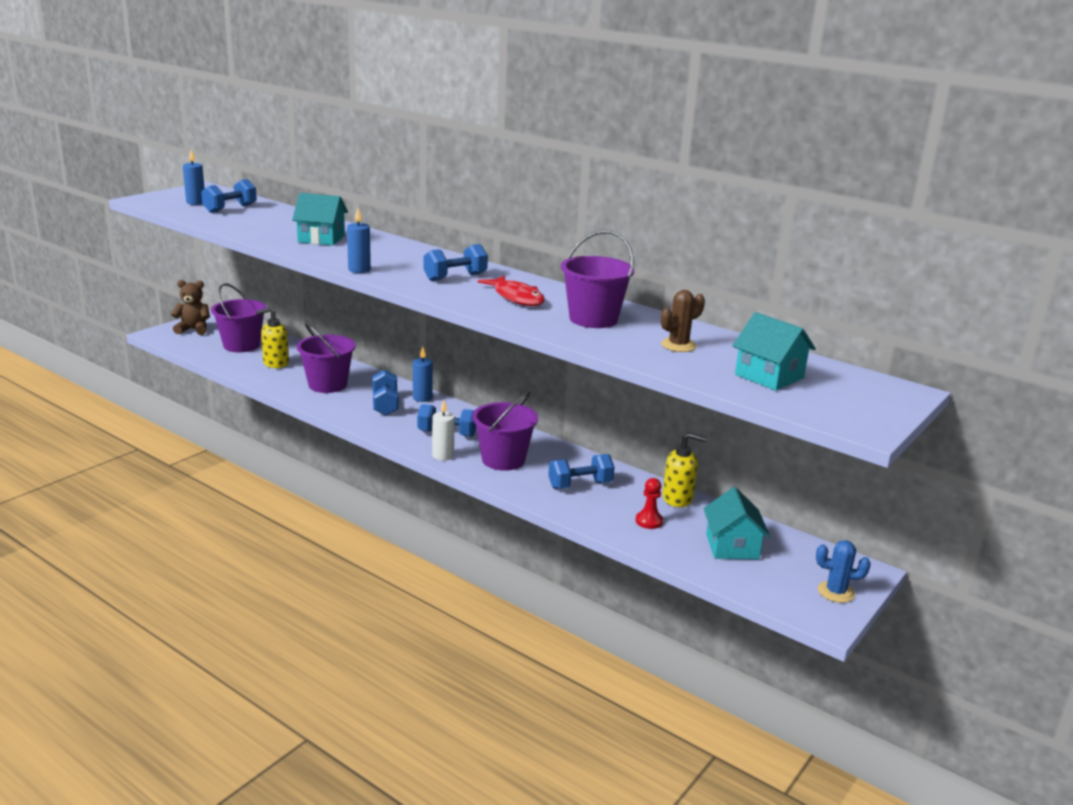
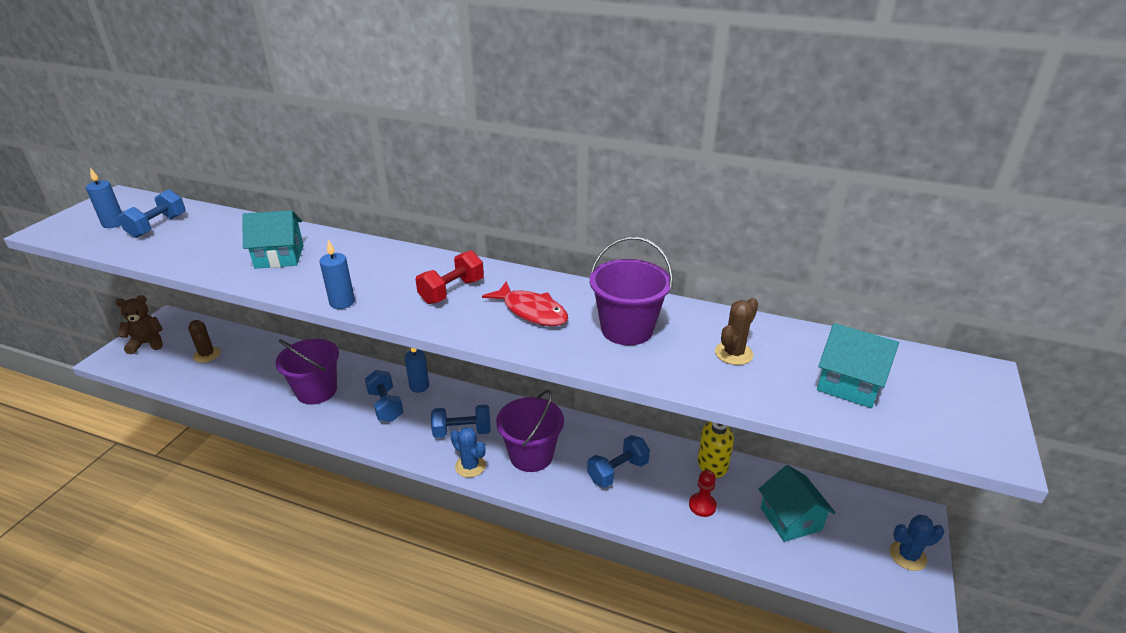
camera: 15 degrees left, 10 degrees up
purple bucket [211,283,266,352] -> brown cactus [188,320,221,363]
yellow soap dispenser [256,307,289,368] -> none
blue dumbbell [424,244,488,281] -> red dumbbell [416,250,484,304]
white candle [432,400,455,461] -> blue cactus [450,427,486,478]

